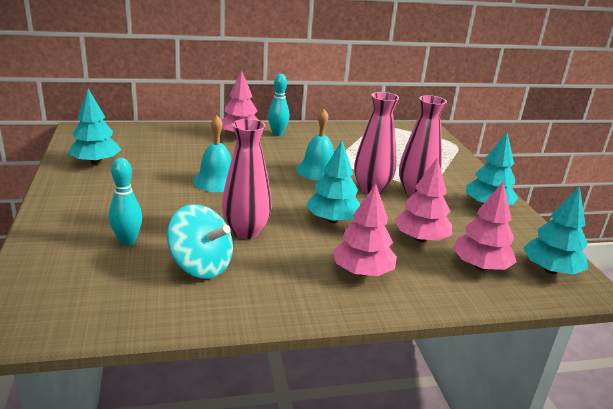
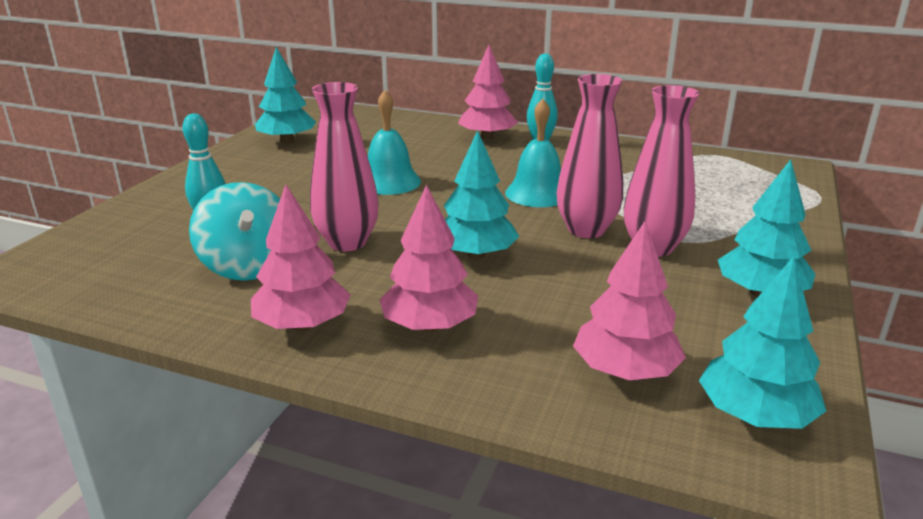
camera: 35 degrees right, 0 degrees up
pink tree [394,157,452,242] -> pink tree moved to [251,185,351,331]

